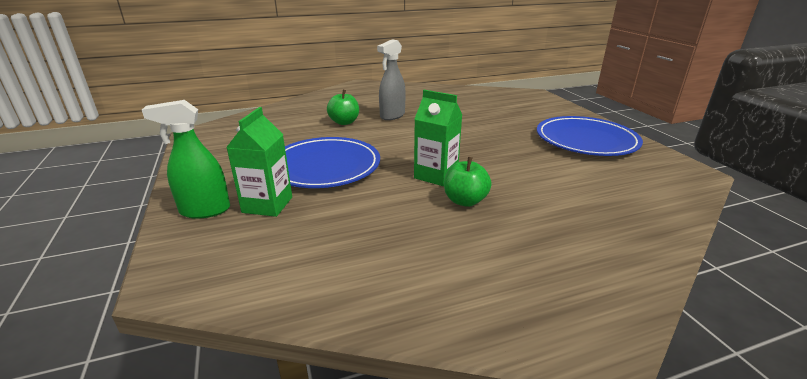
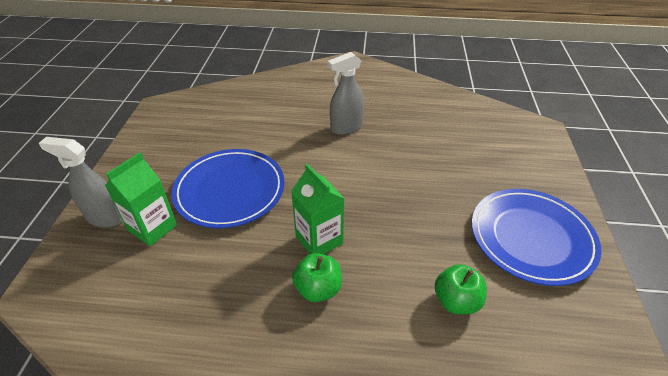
camera: 25 degrees right, 15 degrees up
green spray bottle [142,100,230,219] -> grey spray bottle [39,137,123,227]
green apple [327,90,359,125] -> green apple moved to [435,264,487,314]

